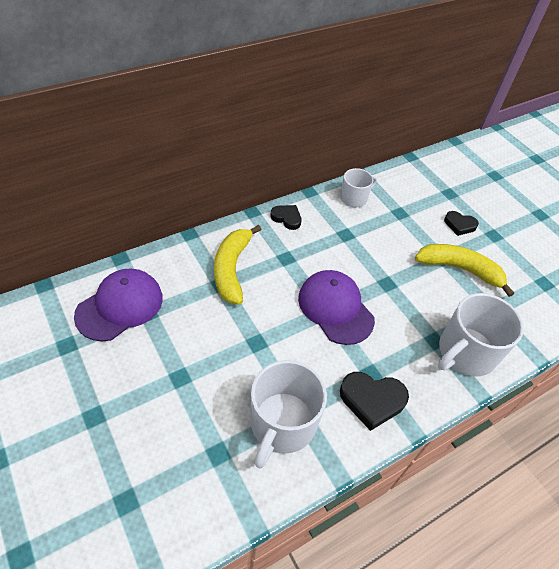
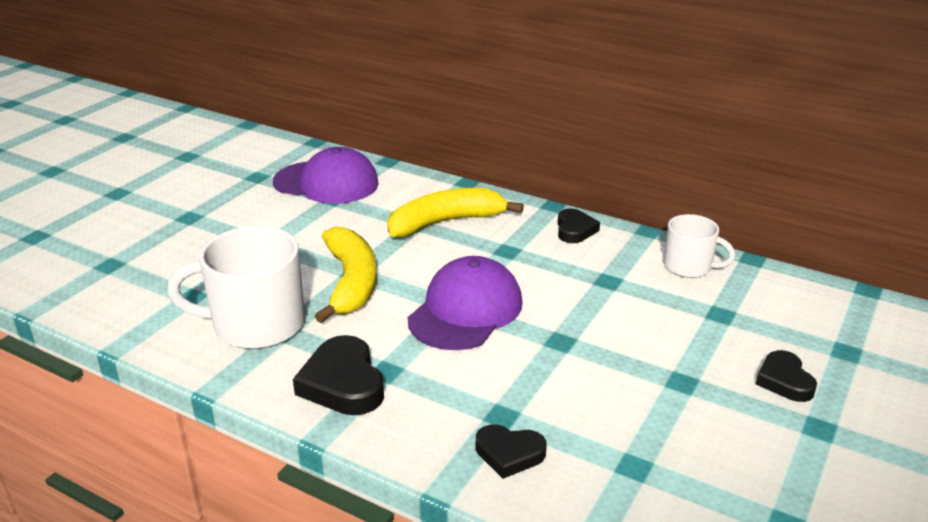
camera: 65 degrees right, 20 degrees down
yellow banana [415,244,514,297] -> yellow banana moved to [315,226,377,323]
white mug [438,293,524,377] -> black heart [476,424,547,479]

